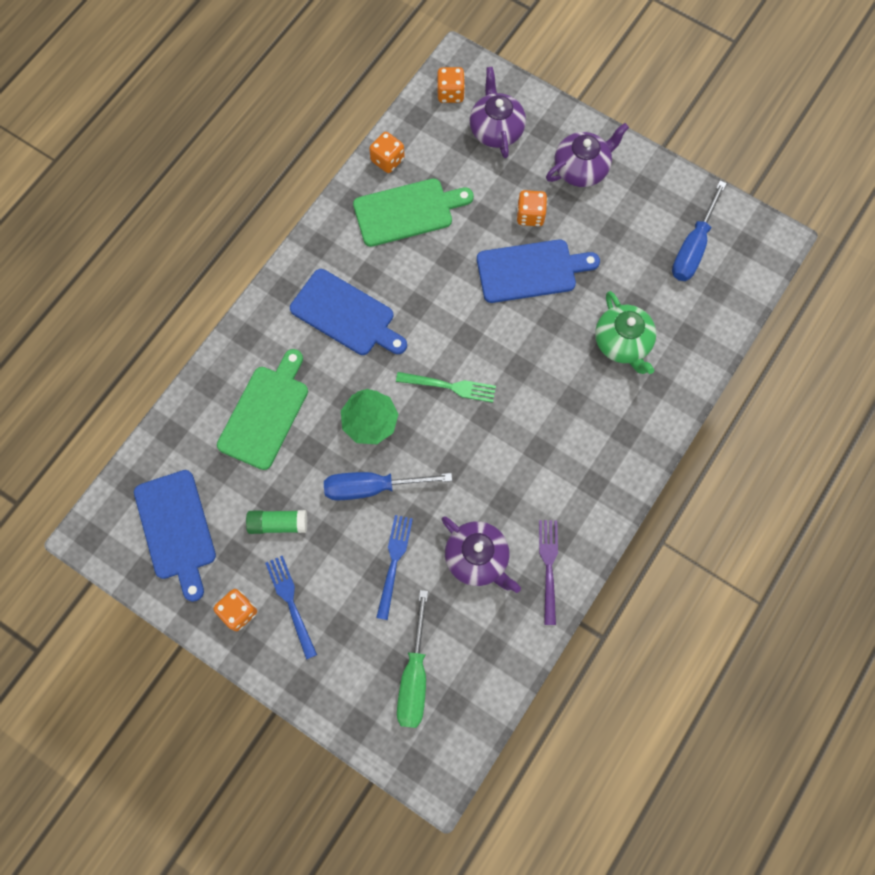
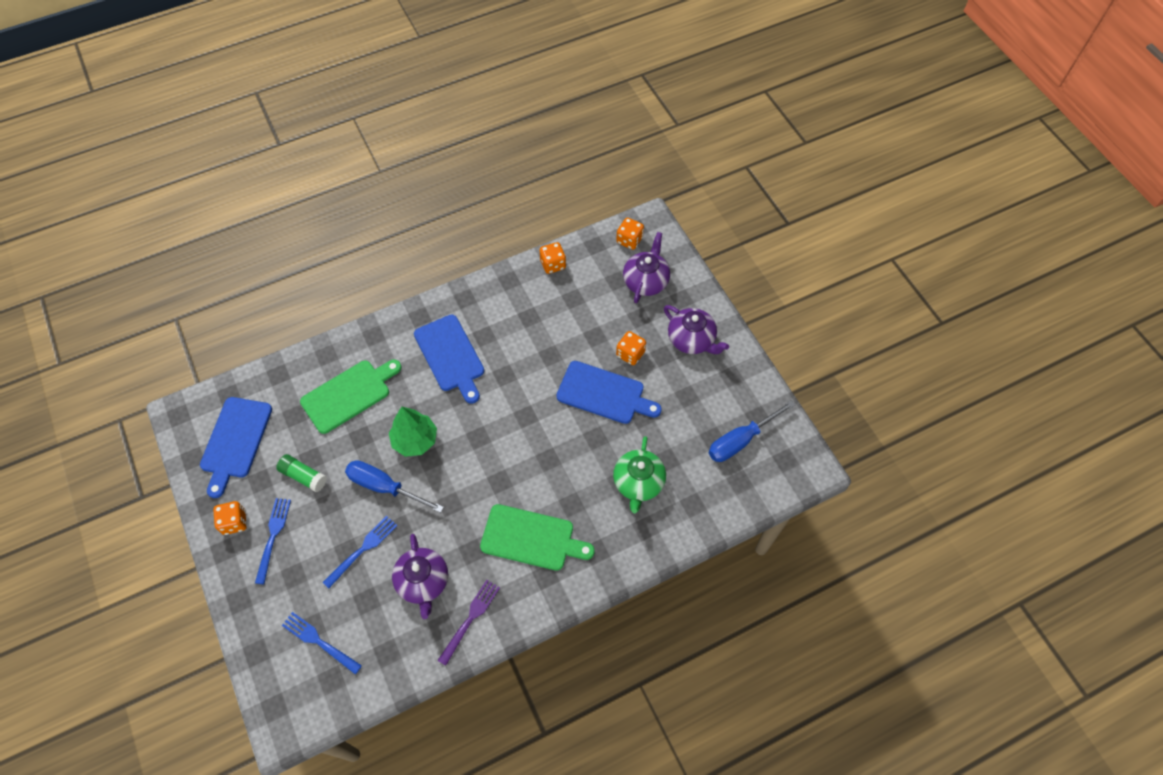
camera: 30 degrees right, 10 degrees down
green cutting board [353,178,474,247] -> green cutting board moved to [480,504,595,571]
green fork [396,372,496,403] -> none
green screwdriver [397,590,428,728] -> blue fork [282,612,362,675]
purple teapot [546,123,629,187] -> purple teapot turned 45 degrees clockwise [664,305,729,354]

